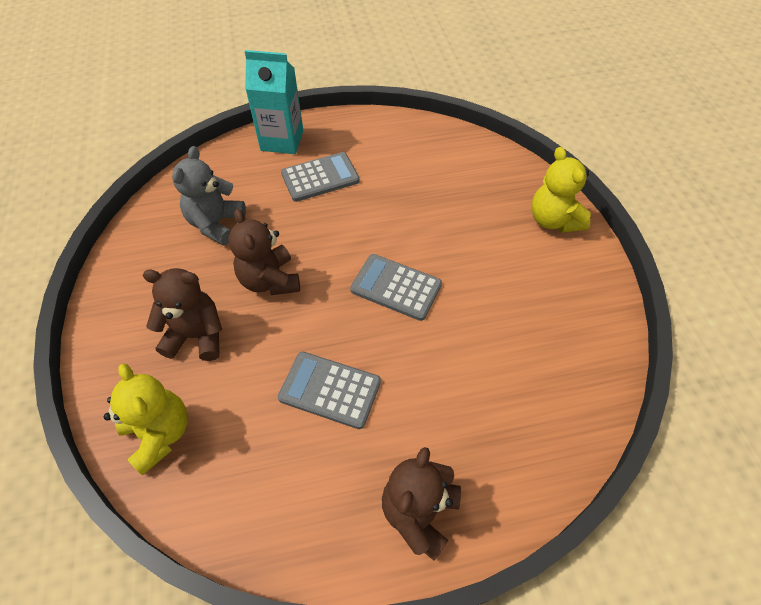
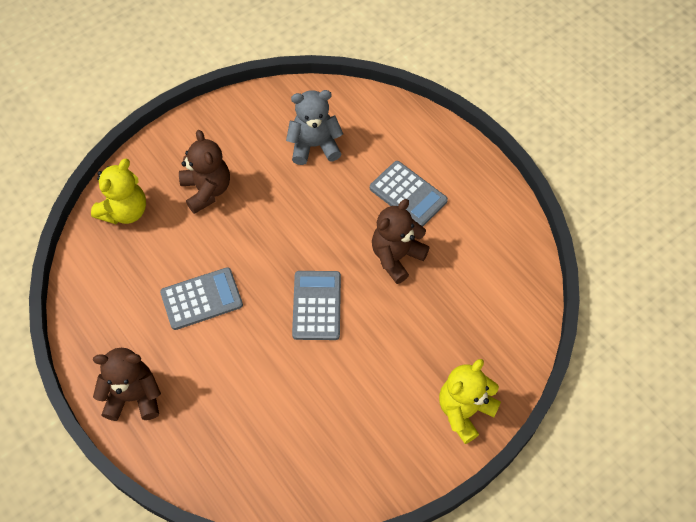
camera: 65 degrees right, 5 degrees up
brown teddy bear [228,209,300,295] -> brown teddy bear moved to [372,199,430,284]
turquoise carton [245,50,303,154] -> none
grey calculator [278,352,381,429] -> grey calculator turned 75 degrees clockwise [160,267,243,330]

